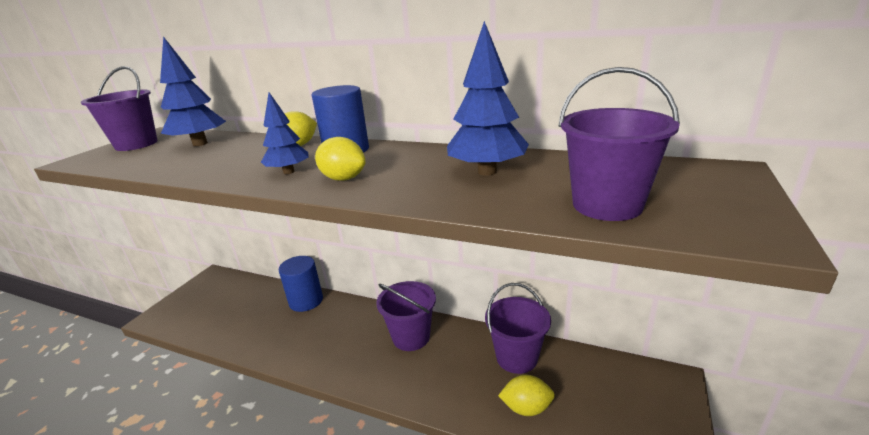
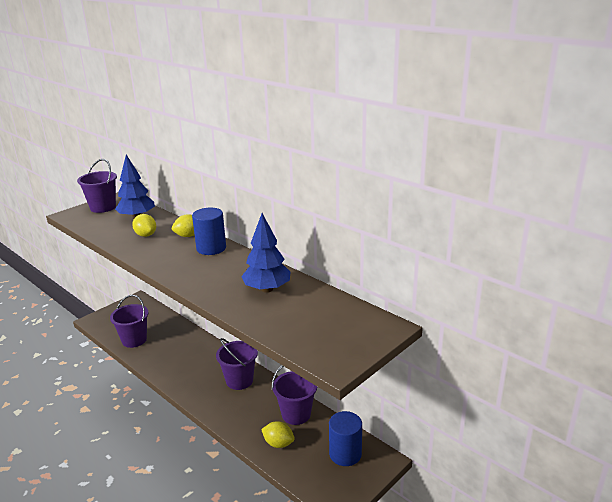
camera: 20 degrees right, 0 degrees up
blue tree [261,92,309,174] -> none
blue cylinder [279,256,323,312] -> blue cylinder moved to [329,411,362,466]
yellow lemon [315,137,366,181] -> yellow lemon moved to [132,214,156,237]
purple bucket [558,67,680,221] -> purple bucket moved to [110,295,149,348]

